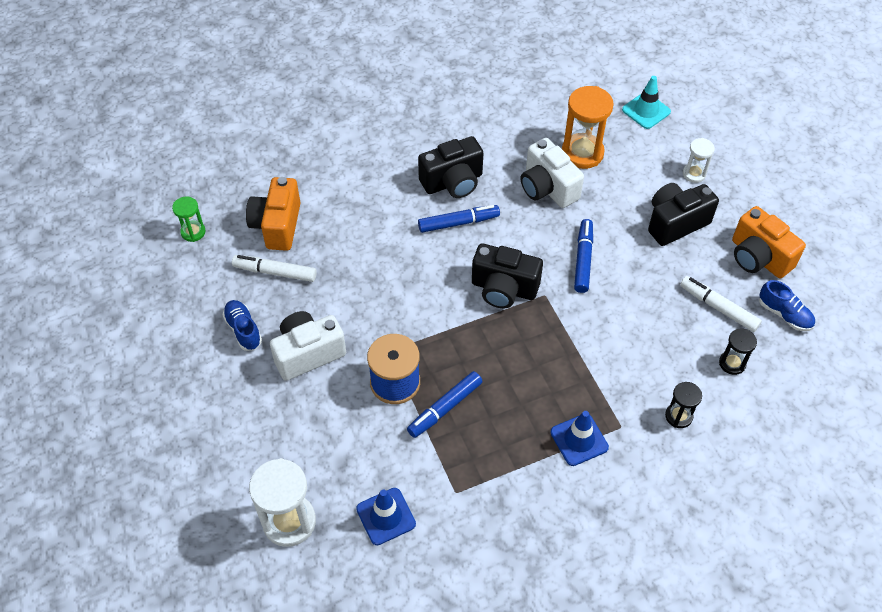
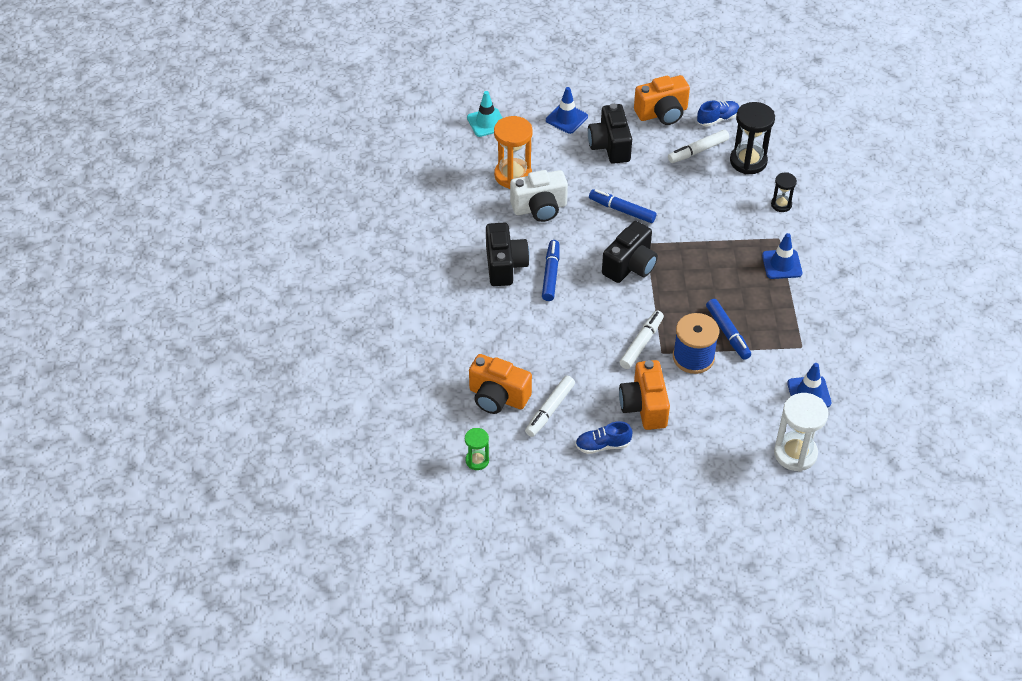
camera: 70 degrees left, 5 degrees down
white camera [270,311,346,381] -> orange camera [619,360,670,430]
white hourglass [683,138,715,183] -> blue traffic cone [546,87,588,134]
black hourglass [719,329,757,375] -> black hourglass [730,102,775,174], size x1.83
none -> white marker [619,310,664,369]

